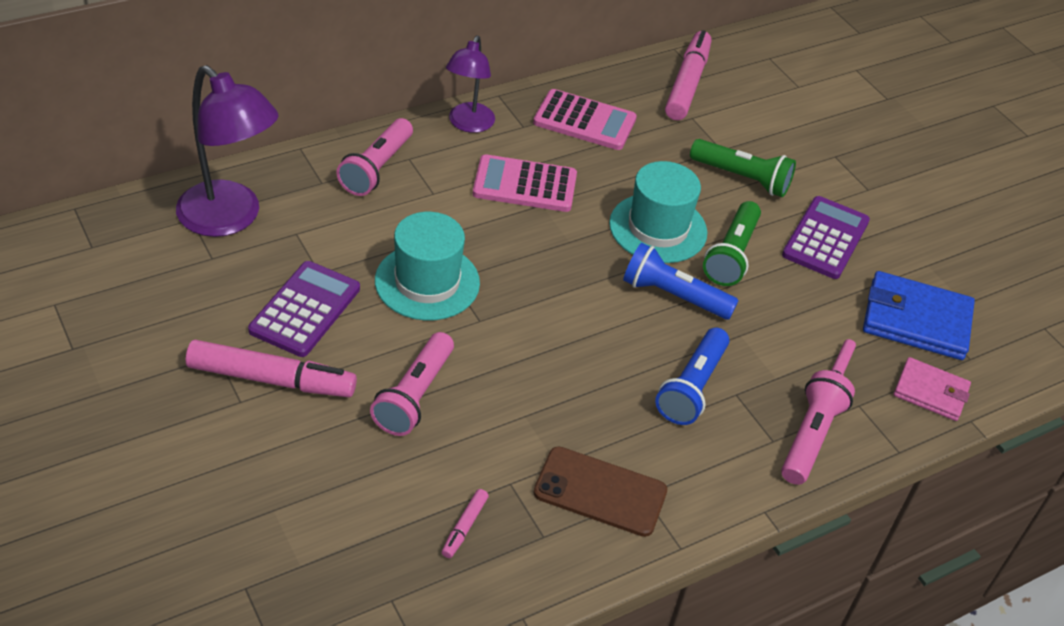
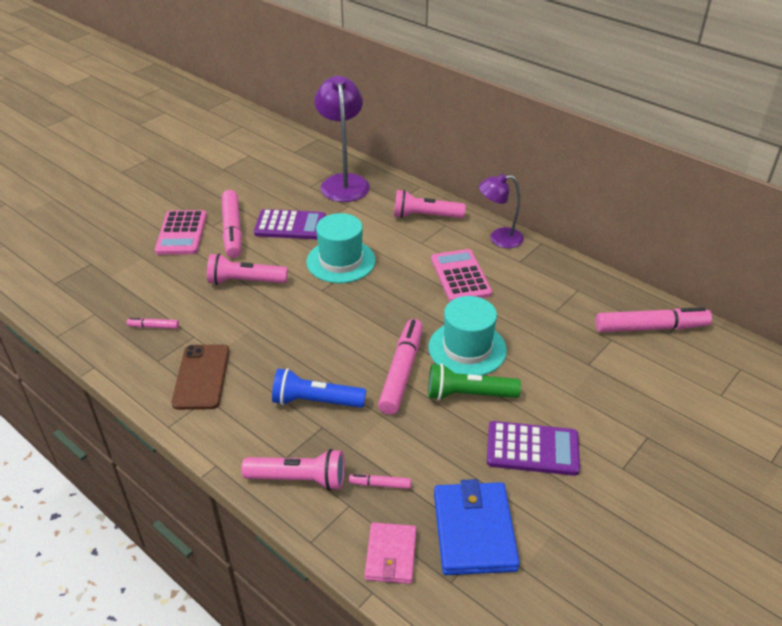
camera: 75 degrees right, 5 degrees down
purple lamp [176,65,279,237] -> purple lamp turned 150 degrees clockwise [315,76,370,202]
pink calculator [533,89,637,150] -> pink calculator moved to [155,210,207,255]
blue flashlight [623,243,739,320] -> pink marker [378,319,423,415]
green flashlight [690,139,796,197] -> none

